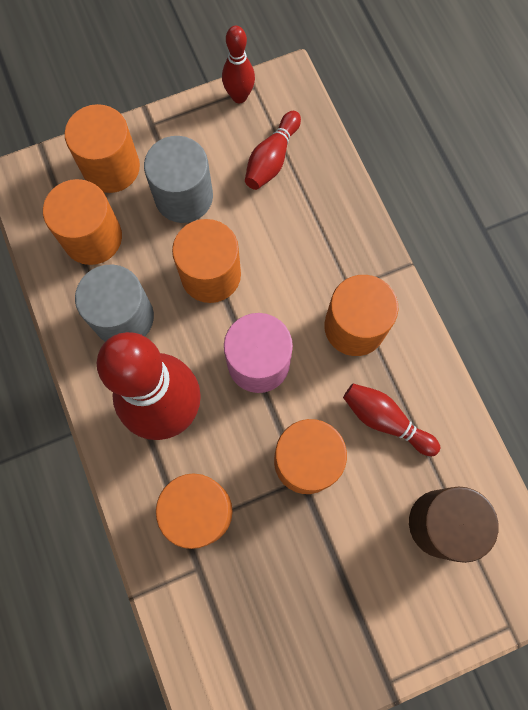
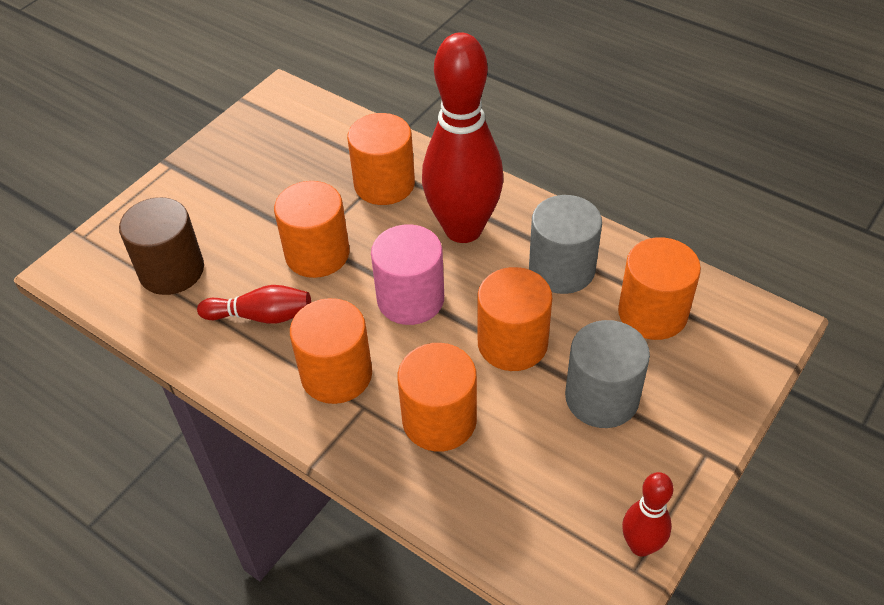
camera: 150 degrees right, 25 degrees down
orange cylinder [65,104,140,193] -> orange cylinder moved to [397,343,477,452]
red bowling pin [245,111,301,190] -> none

